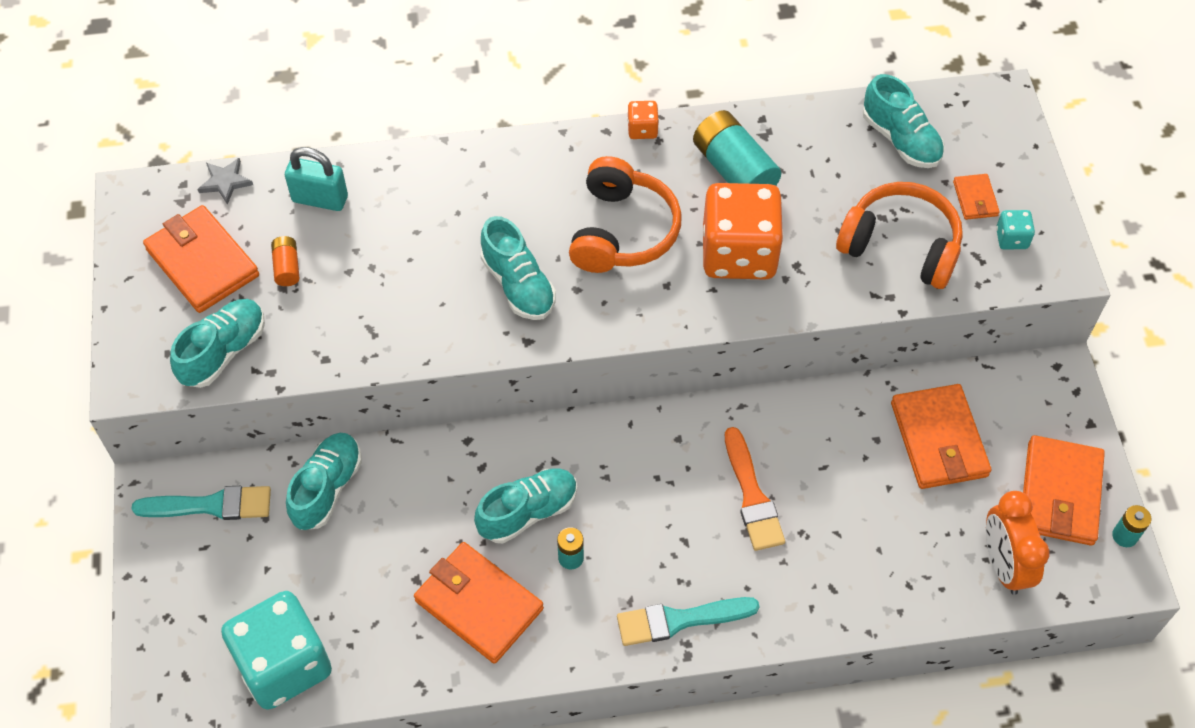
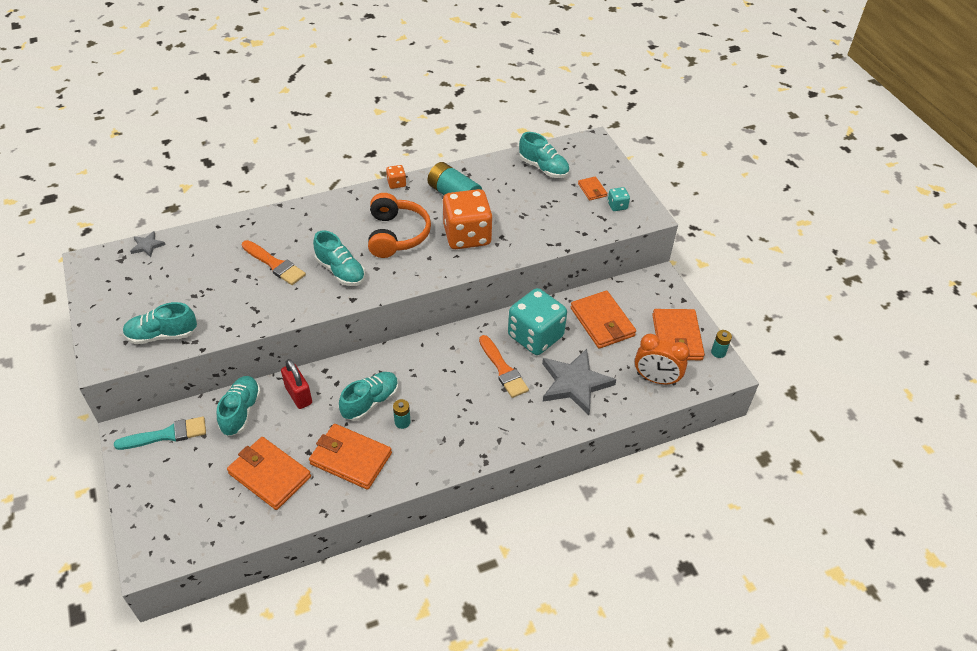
camera: 15 degrees left, 10 degrees down
orange wallet [143,205,259,313] -> orange wallet moved to [227,437,311,510]
turquoise shoe [170,299,265,388] -> turquoise shoe turned 120 degrees counterclockwise [123,302,197,345]
turquoise dice [221,591,332,710] -> turquoise dice moved to [508,288,567,355]
orange battery [271,236,299,286] -> none
turquoise padlock [285,147,348,211] -> none
turquoise brush [617,597,760,646] -> none
orange headphones [836,182,963,289] -> none
orange clock [986,491,1050,595] -> orange clock turned 45 degrees counterclockwise [635,334,690,385]
none -> orange brush [242,240,306,285]
none -> red padlock [281,359,312,409]
none -> grey star [542,349,616,415]

